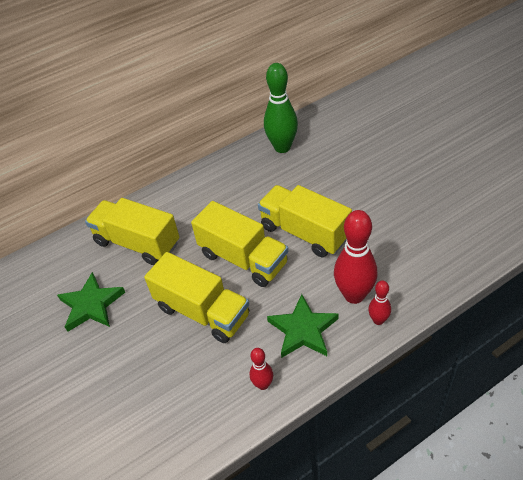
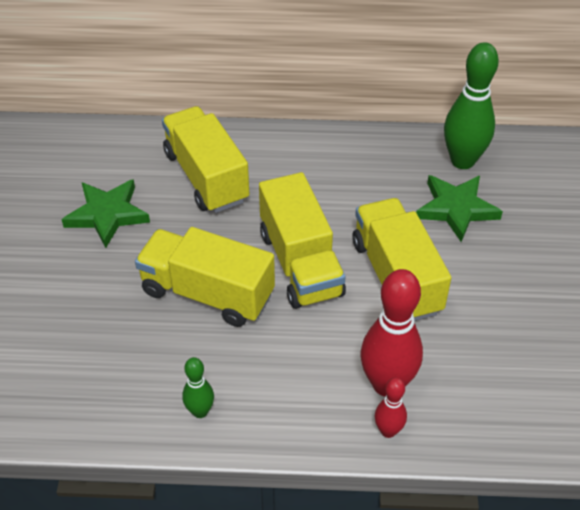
camera: 30 degrees right, 0 degrees up
yellow truck [144,252,249,343] -> yellow truck turned 135 degrees clockwise [135,227,275,327]
red bowling pin [250,348,273,390] -> green bowling pin [182,357,214,418]
green star [267,294,339,358] -> green star moved to [416,175,503,242]

